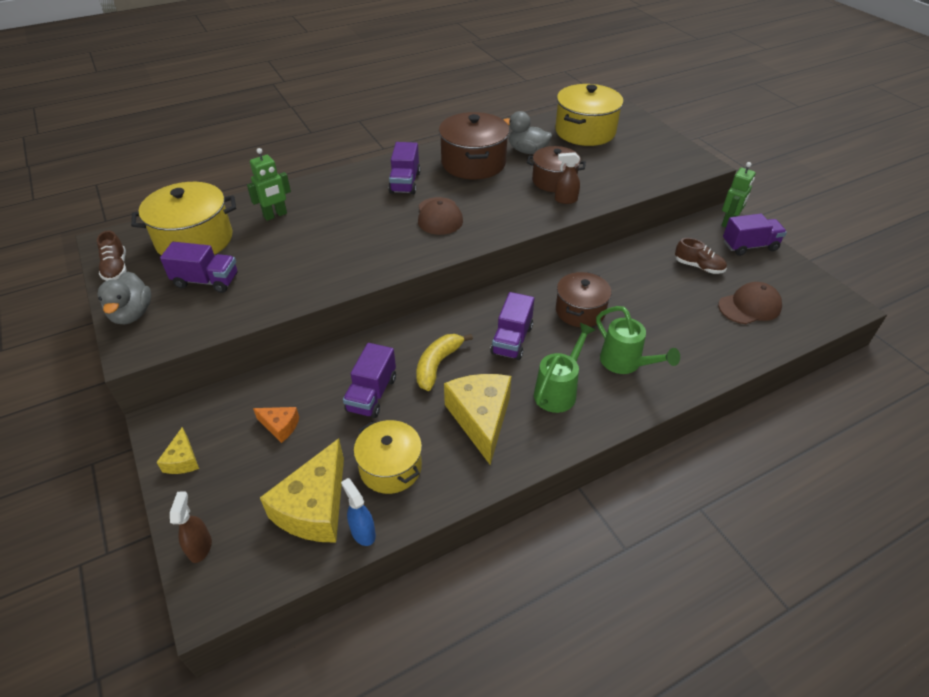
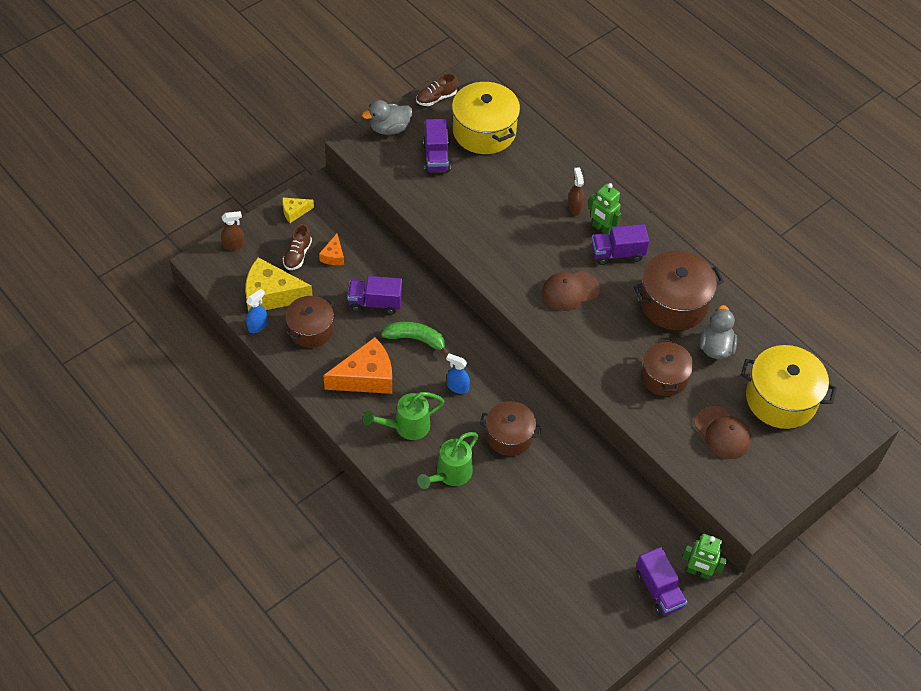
camera: 75 degrees right, 10 degrees up
green robot [247,148,291,221] -> green robot moved to [588,183,621,235]
yellow pot [354,420,422,494] -> brown pot [285,296,334,348]
yellow banana [416,334,473,391] -> green banana [381,322,449,356]
yellow cheese [444,374,512,465] -> orange cheese [323,337,392,394]
purple truck [490,292,534,360] -> blue spray bottle [446,354,470,394]
green watering can [534,323,595,413] -> green watering can turned 135 degrees clockwise [363,392,444,440]
brown spray bottle [555,152,580,204] -> brown spray bottle moved to [568,167,584,215]
brown shoe [675,238,727,274] -> brown shoe moved to [283,224,312,270]
brown cap [718,282,782,324] -> brown cap moved to [695,406,751,459]

